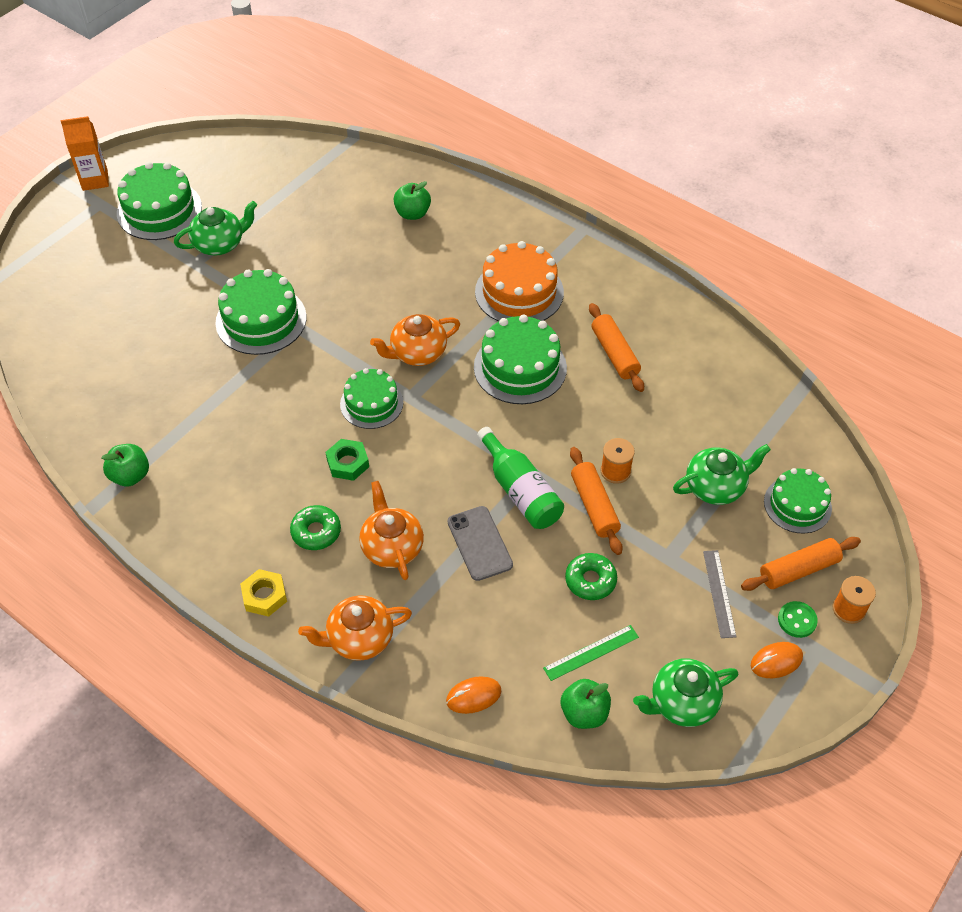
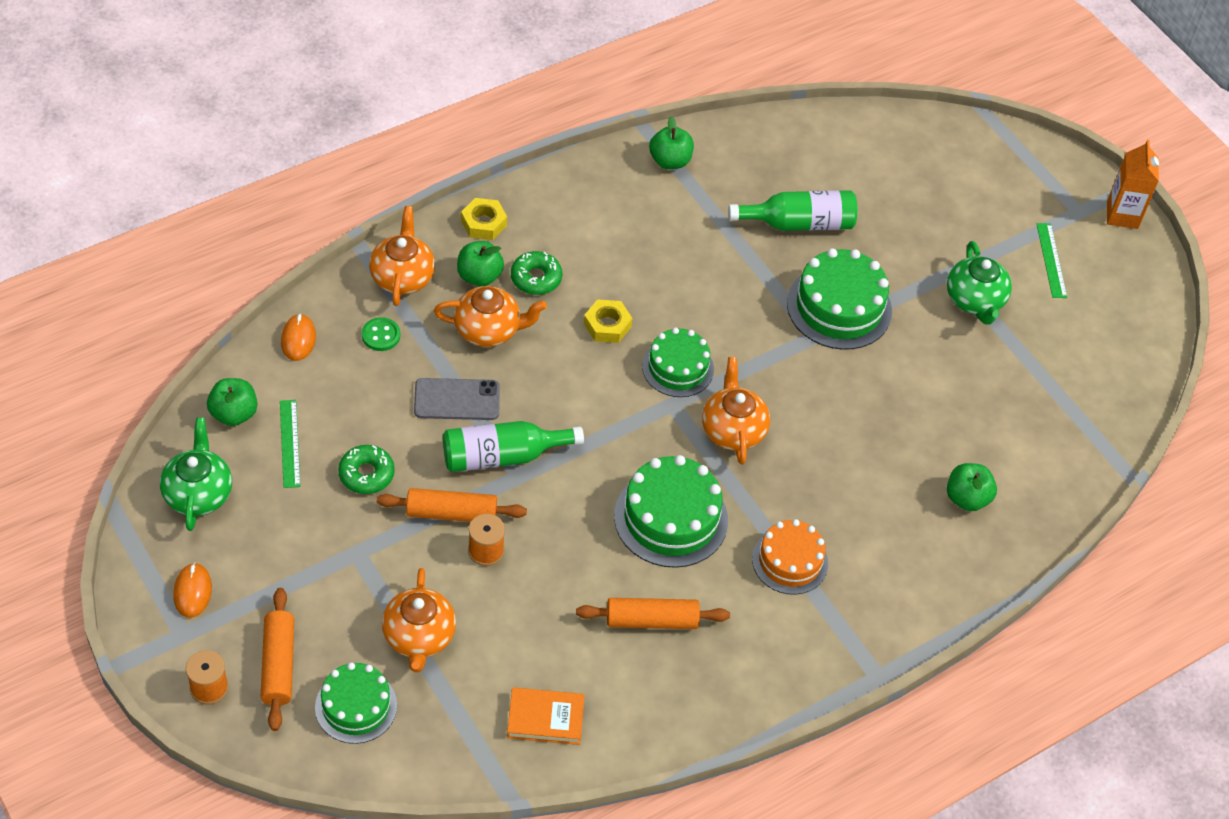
camera: 105 degrees right, 0 degrees up
green cake [117,162,202,240] -> green ruler [1037,223,1067,298]
green nut [326,439,369,481] -> yellow nut [584,299,632,343]
orange cake [475,241,564,321] -> orange cake [752,519,828,595], size x0.66
green teapot [673,444,771,505] -> orange teapot [382,568,456,672]
grey ruler [703,550,736,638] -> none
green button [778,601,818,638] -> green button moved to [362,317,400,351]
none -> green apple [457,241,504,286]
none -> orange book [507,687,585,745]
none -> green bottle [728,190,857,231]

